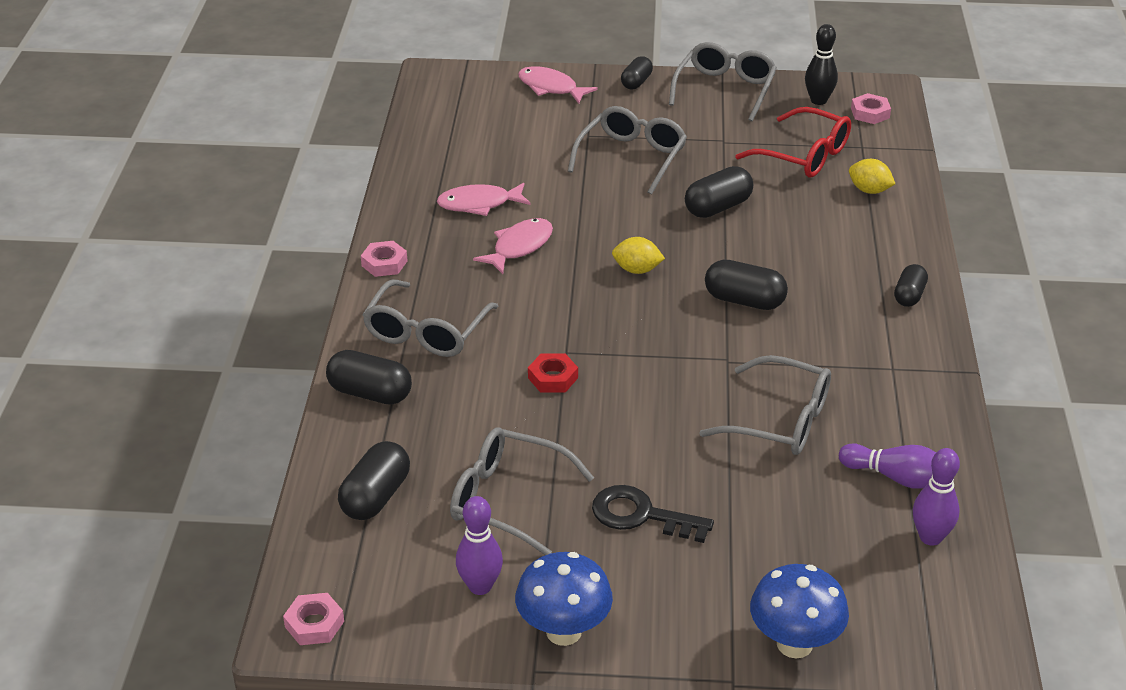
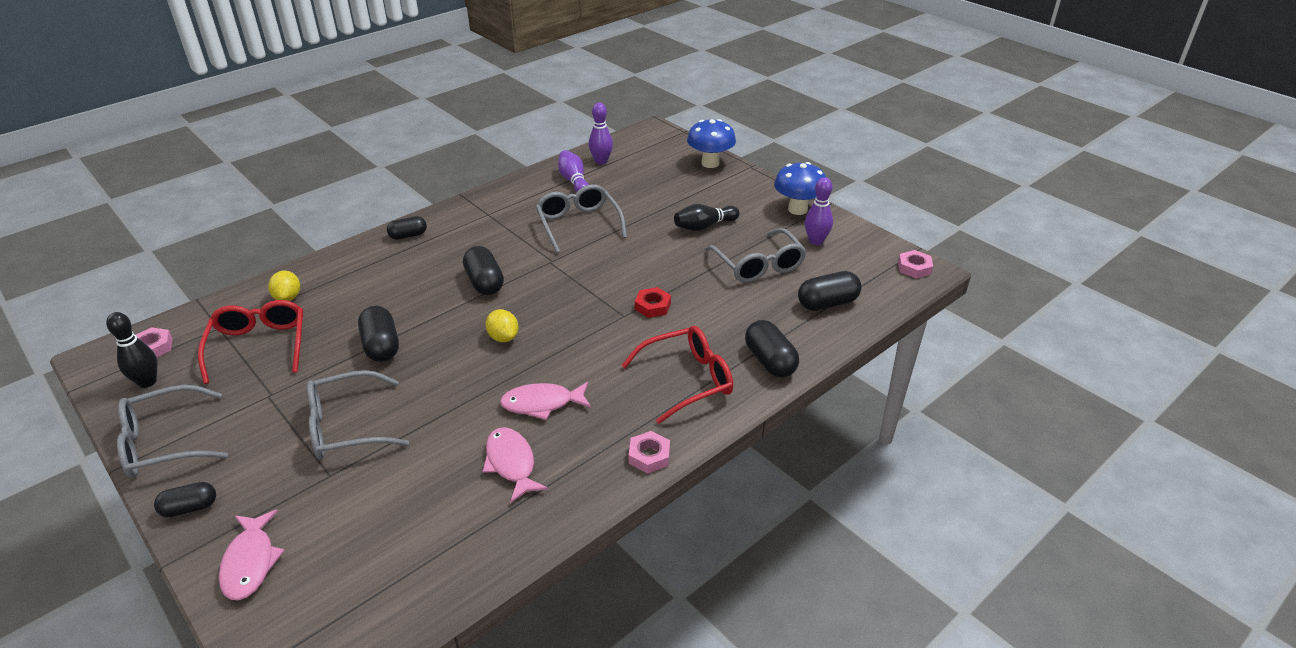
camera: 135 degrees left, 0 degrees up
grey glasses [362,279,499,357] -> red glasses [621,326,733,424]
pink fish [437,183,531,216] -> pink fish turned 150 degrees counterclockwise [483,427,548,503]
black key [592,485,714,543] -> black bowling pin [674,204,740,231]
black capsule [685,166,753,218] -> black capsule turned 60 degrees clockwise [358,306,399,362]

